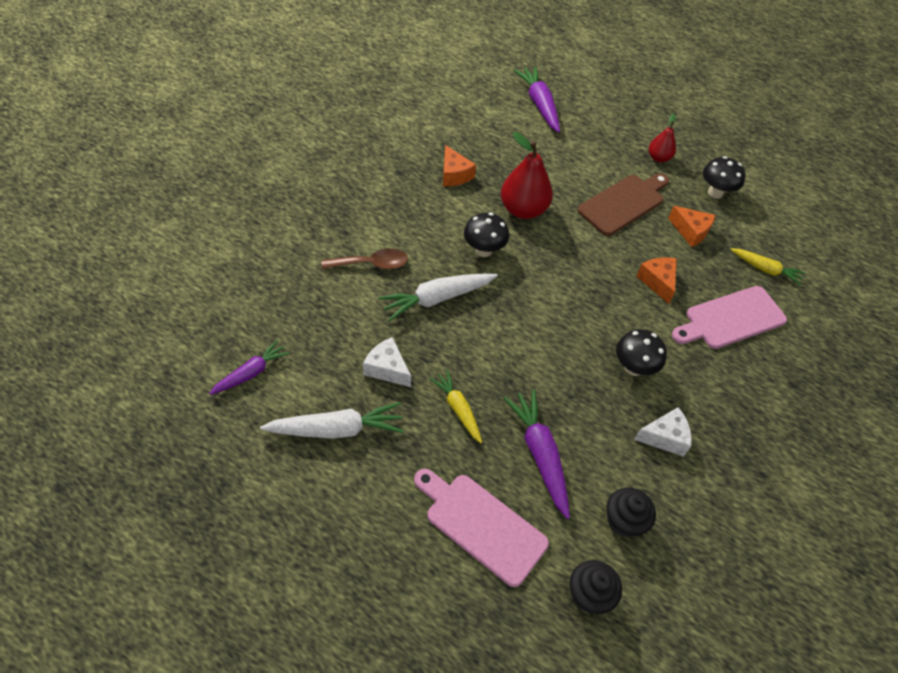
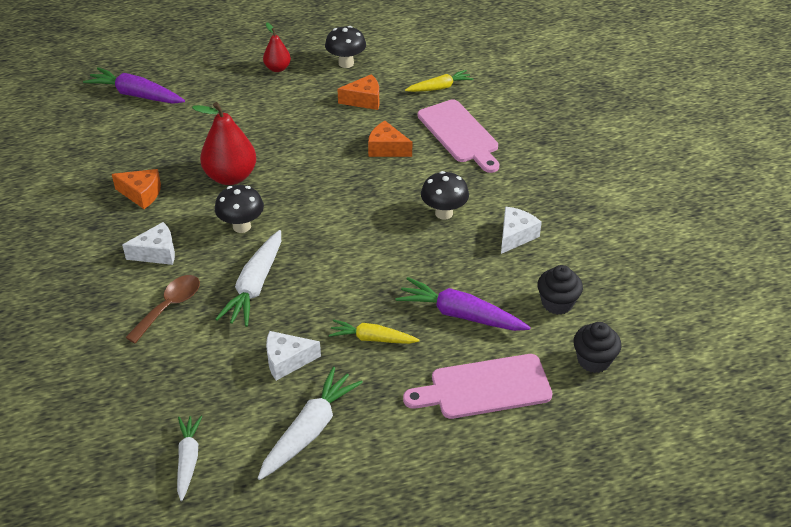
camera: 45 degrees left, 10 degrees down
purple carrot [209,340,290,395] -> white carrot [177,416,203,501]
brown cutting board [578,173,669,236] -> none
pink cutting board [672,286,787,349] -> pink cutting board turned 45 degrees counterclockwise [418,99,499,173]
none -> white cheese [122,222,175,265]

